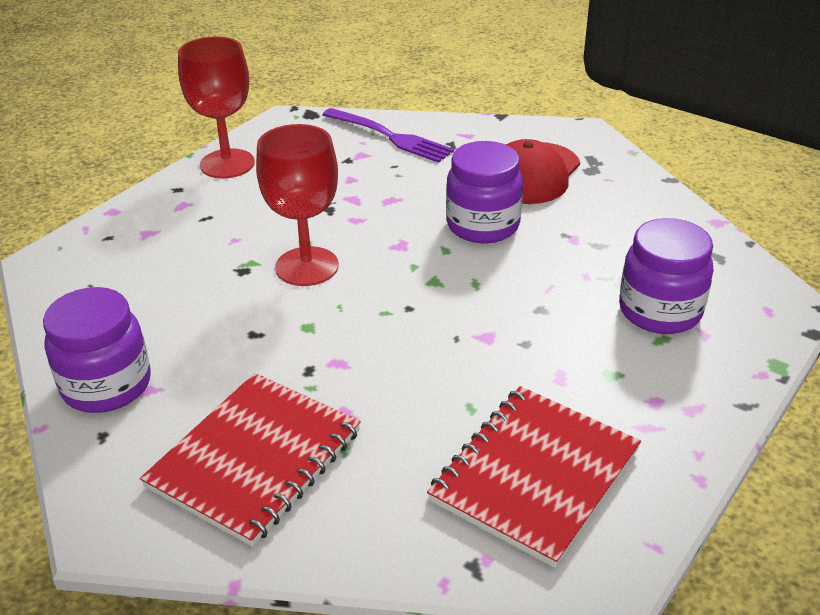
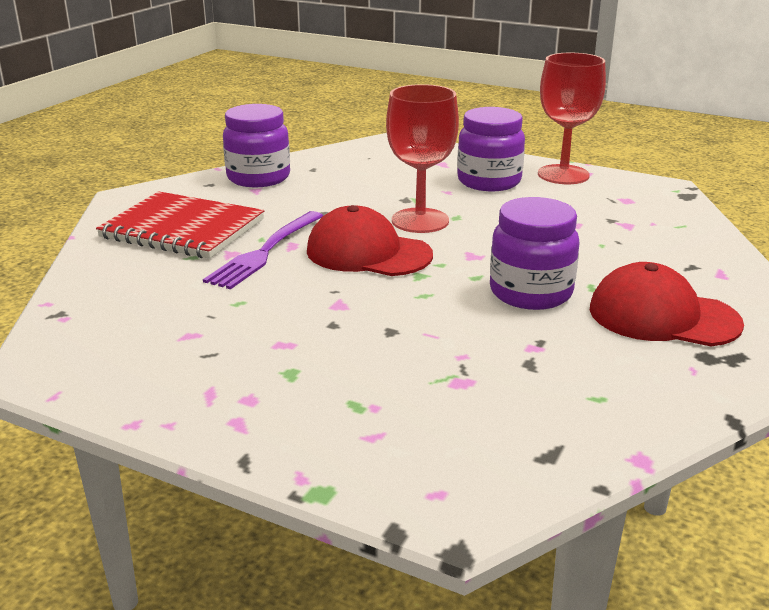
camera: 80 degrees right, 10 degrees down
purple fork [323,108,454,163] -> purple fork moved to [203,211,323,289]
red notebook [427,386,641,568] -> none
purple jar [619,218,714,334] -> purple jar moved to [457,107,525,191]
none -> red cap [307,205,433,276]

